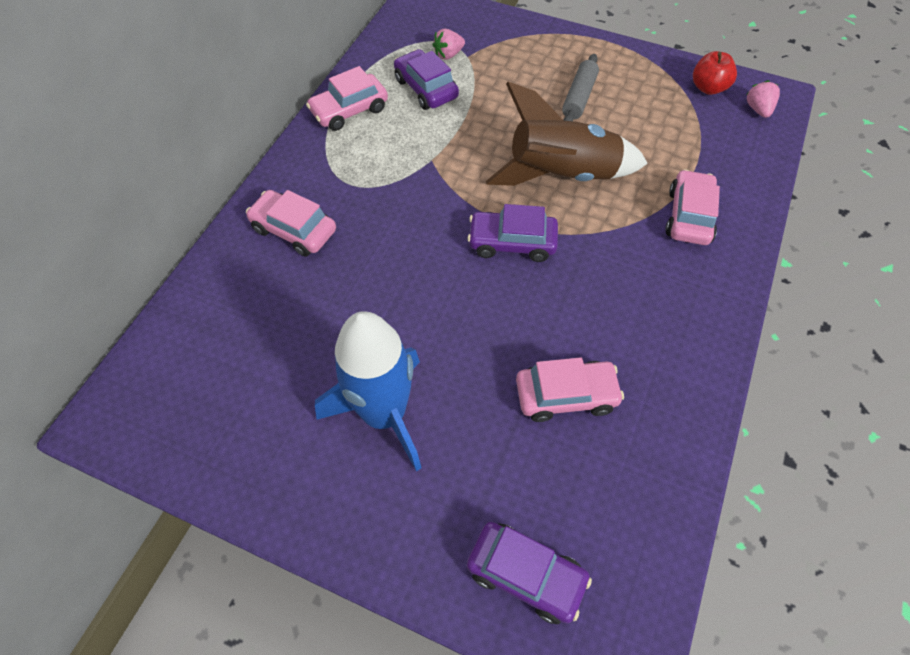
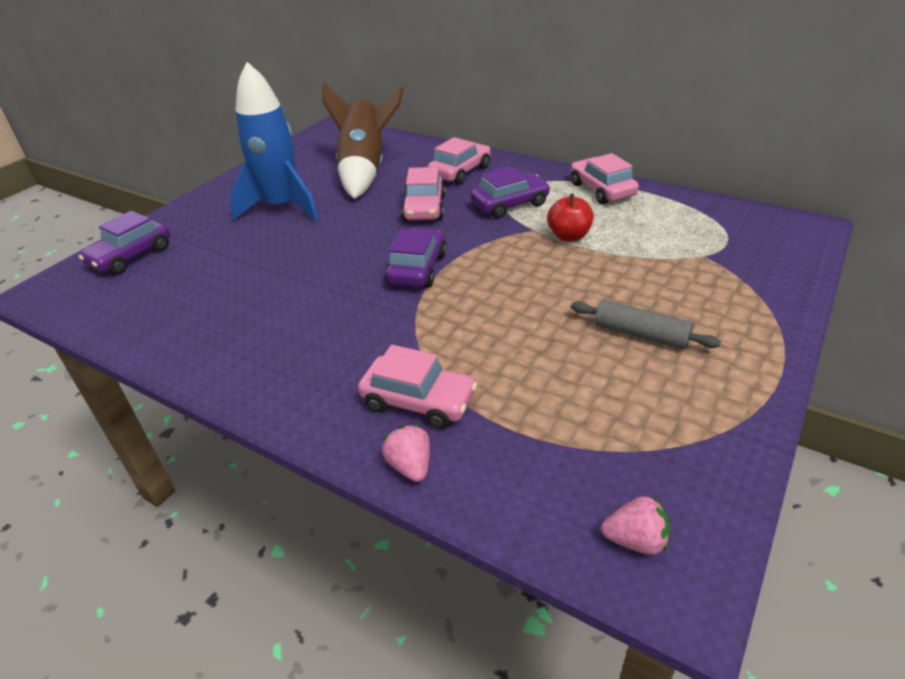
camera: 100 degrees right, 20 degrees down
purple car [394,49,459,110] -> purple car moved to [471,166,550,218]
pink strawberry [433,29,465,60] -> pink strawberry moved to [382,425,430,482]
brown rocket [486,82,648,186] -> brown rocket moved to [322,82,403,199]
pink car [516,357,624,422] -> pink car moved to [401,167,445,221]
red apple [693,51,737,95] -> red apple moved to [547,194,594,241]

